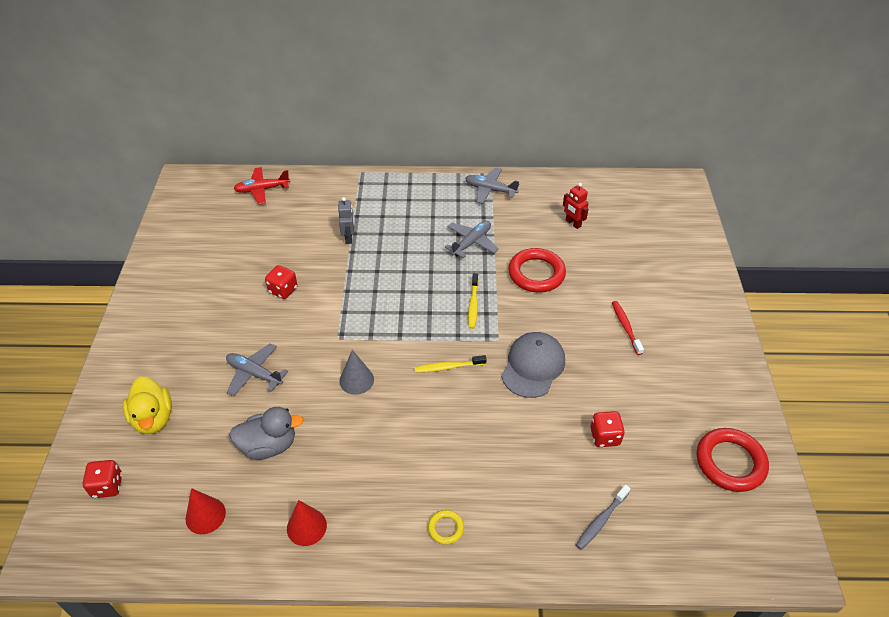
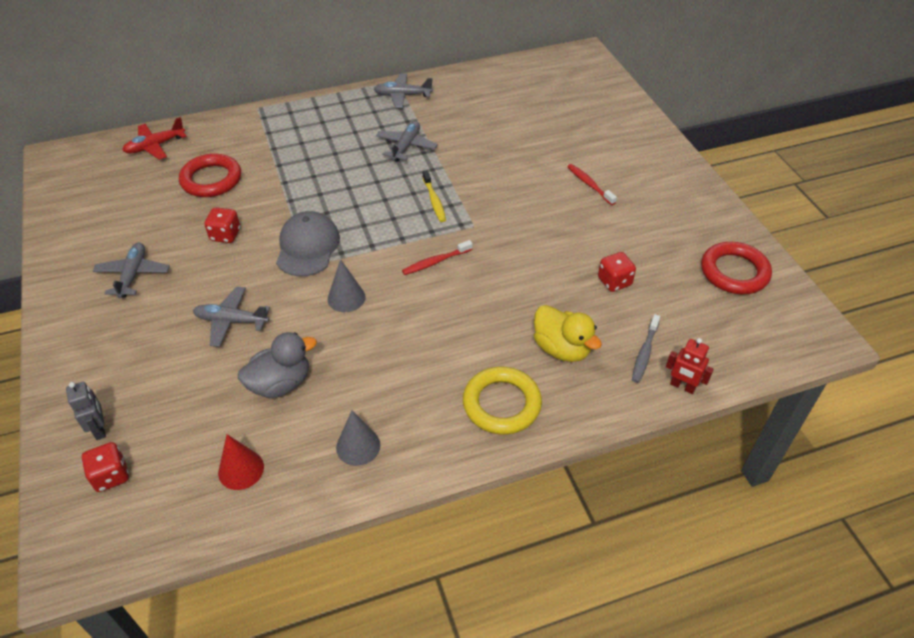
camera: 20 degrees left, 0 degrees up
yellow duck [123,376,172,434] -> yellow duck moved to [534,305,602,362]
red cone [287,500,327,546] -> grey cone [336,410,380,466]
grey robot [338,197,354,244] -> grey robot moved to [66,382,106,440]
yellow toothbrush [414,355,487,373] -> red toothbrush [402,240,473,275]
yellow ring [428,510,464,545] -> yellow ring [463,367,542,435], size x2.06
grey cap [501,332,565,398] -> grey cap moved to [276,211,340,277]
red ring [508,248,566,293] -> red ring moved to [179,154,241,197]
red robot [563,183,589,229] -> red robot moved to [666,338,714,394]
none -> grey plane [93,243,170,298]

